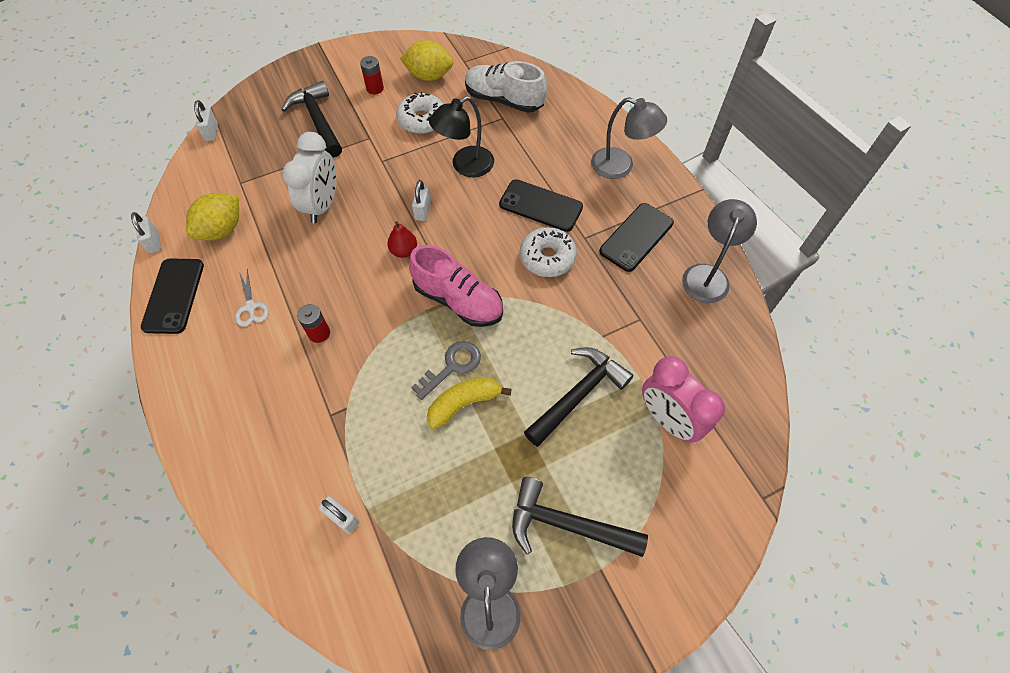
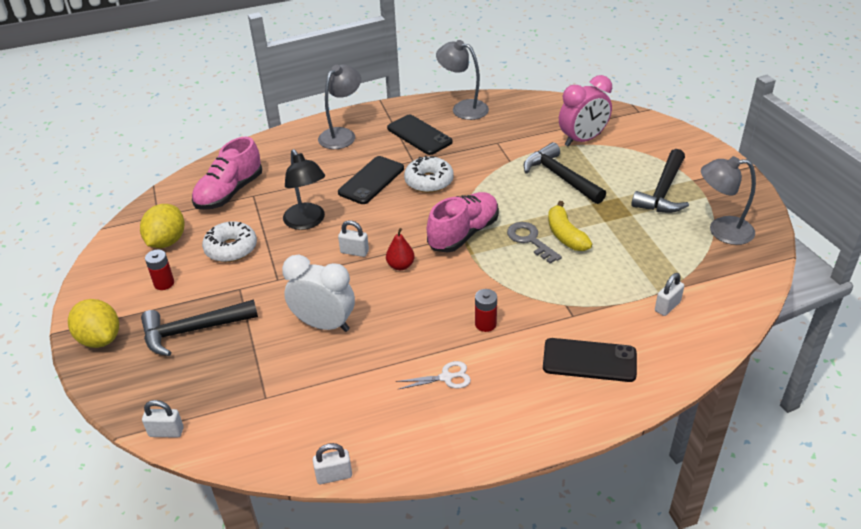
camera: 80 degrees left, 20 degrees down
black phone [141,259,204,334] -> black phone moved to [543,338,637,382]
yellow lemon [186,193,239,240] -> yellow lemon moved to [68,299,119,348]
white shoe [465,61,547,113] -> pink shoe [192,137,262,210]

